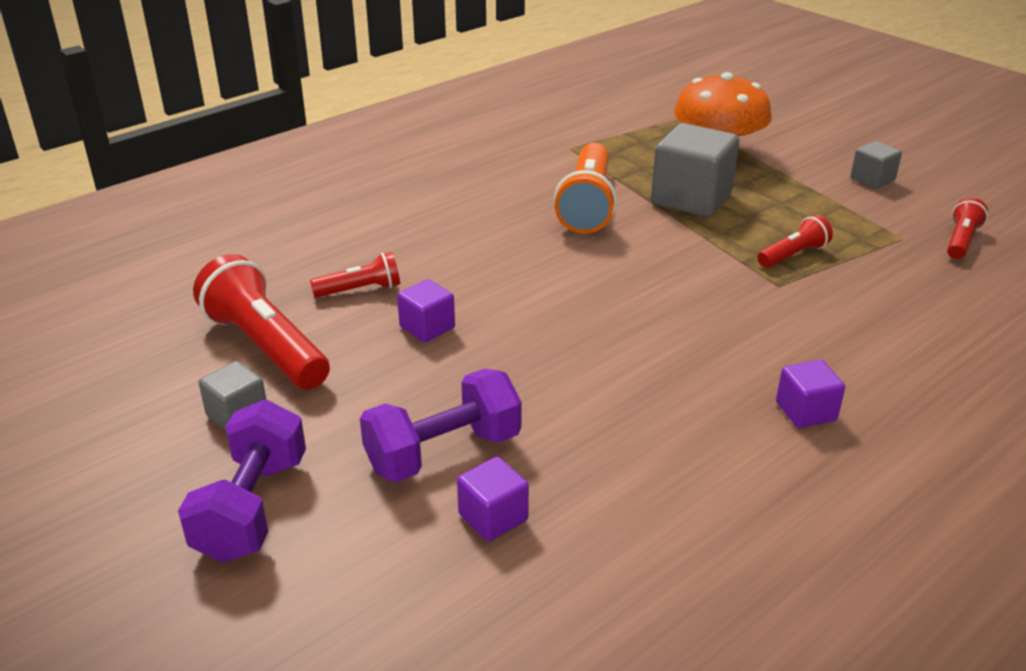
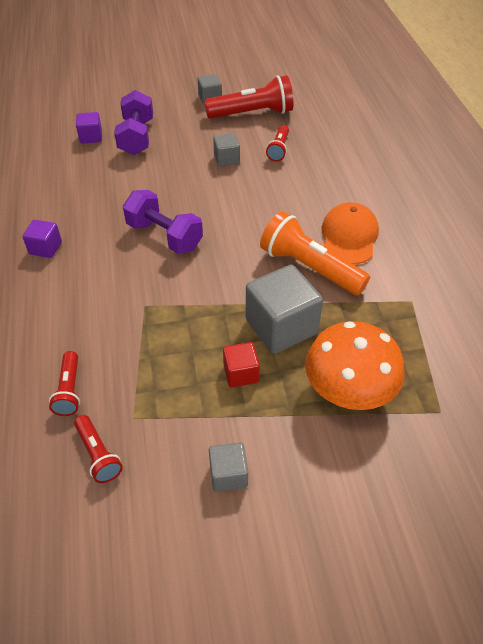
camera: 120 degrees right, 15 degrees up
purple dumbbell [178,400,306,563] -> purple dumbbell moved to [123,190,203,254]
purple cube [397,279,455,343] -> grey cube [213,133,240,167]
red flashlight [758,215,833,268] -> red flashlight moved to [49,351,80,416]
none -> red cube [223,342,260,387]
none -> orange cap [321,202,379,265]

